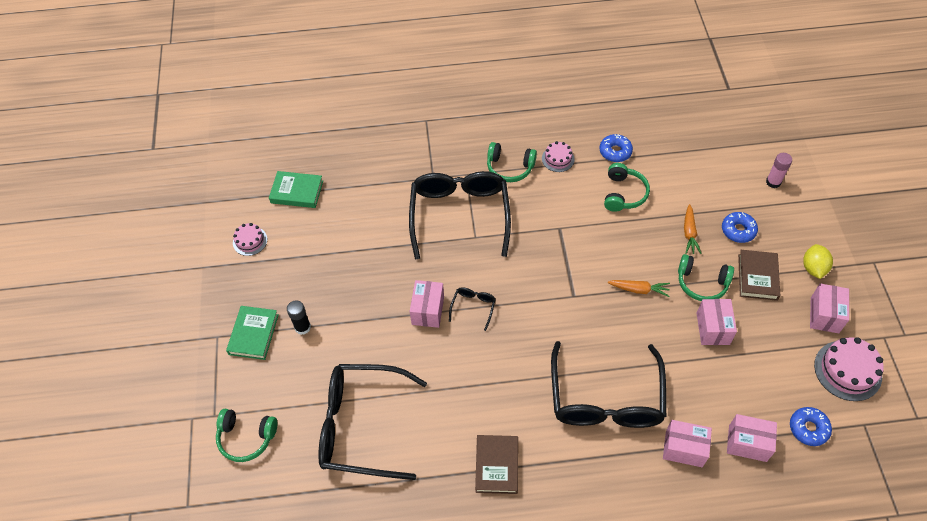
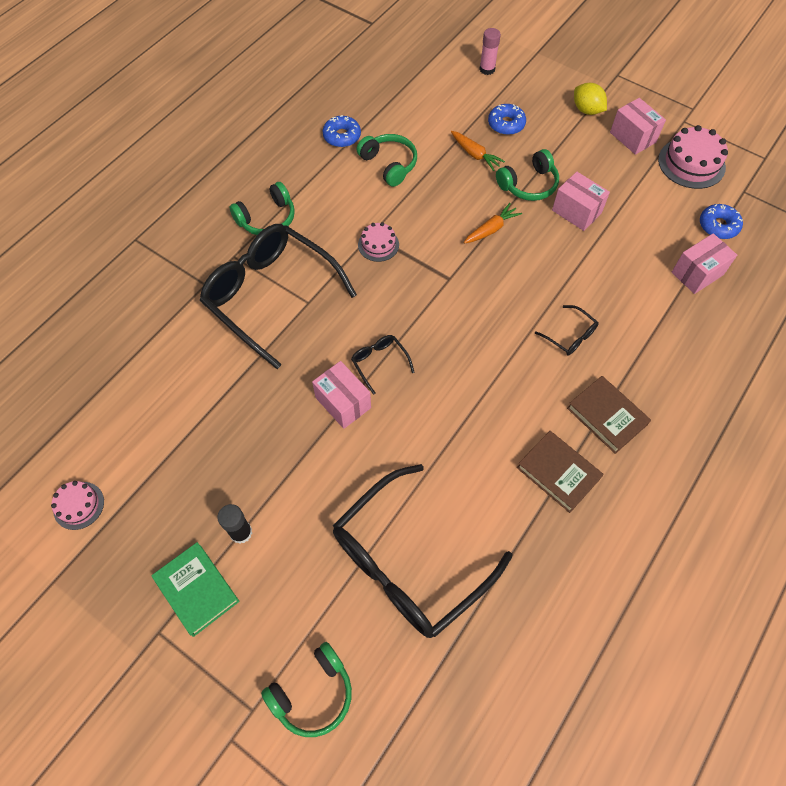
camera: 50 degrees left, 5 degrees up
green book [269,171,323,208] -> none
pink cake [542,141,575,172] -> pink cake moved to [358,222,399,262]
black glasses [551,341,666,428] -> black glasses [535,305,599,356], size x0.40
pink box [663,420,712,467] -> none
brown book [738,250,781,301] -> brown book moved to [567,376,651,454]

